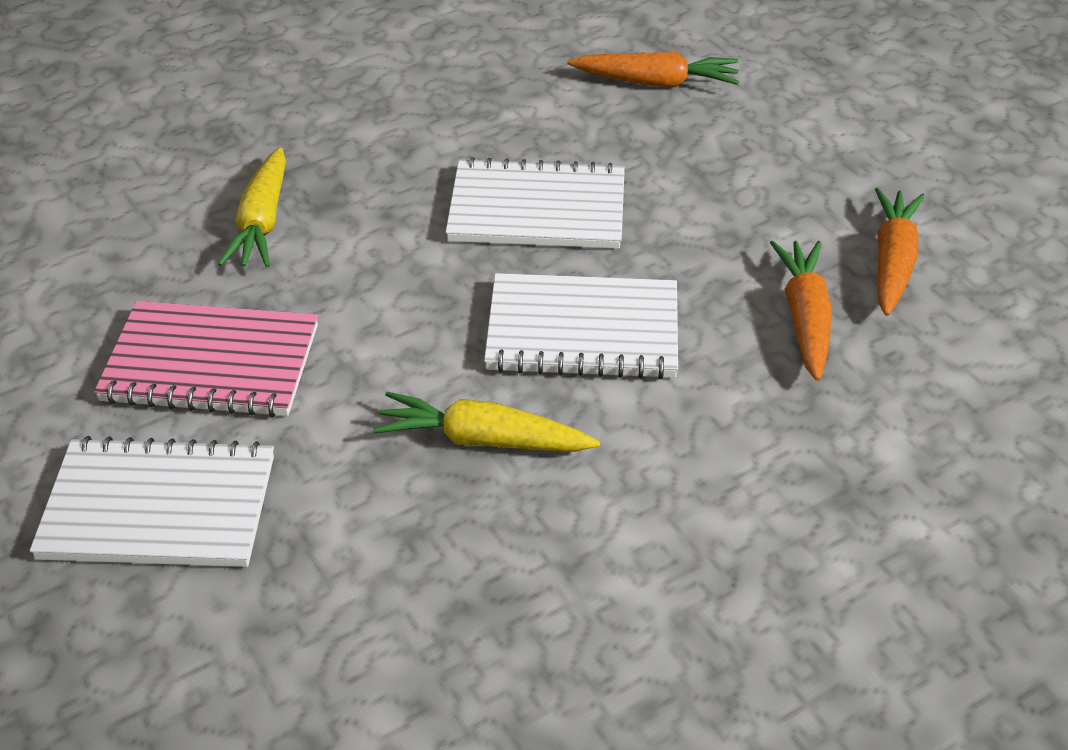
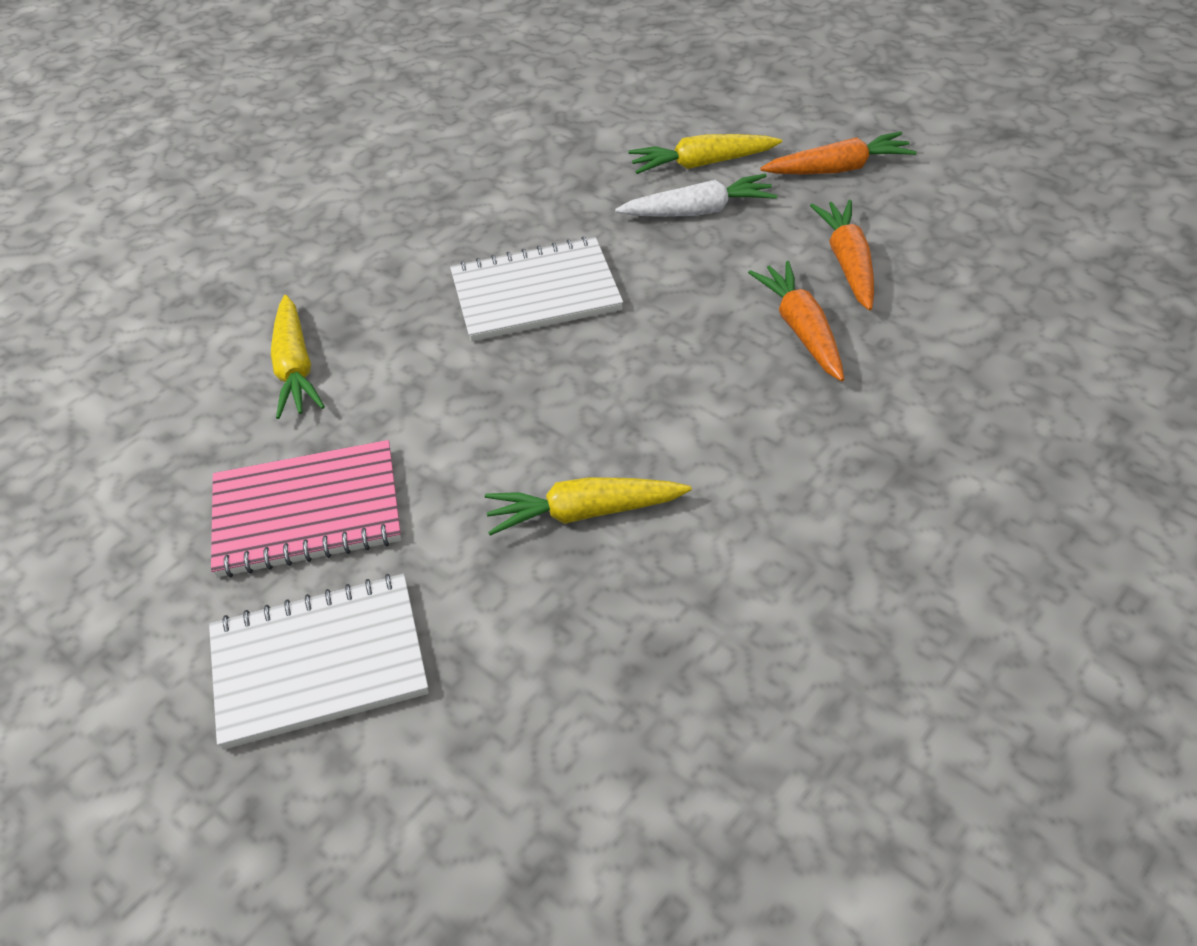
camera: 15 degrees left, 5 degrees up
white notebook [484,273,678,379] -> none
orange carrot [568,52,739,87] -> orange carrot moved to [760,132,917,175]
none -> white carrot [615,174,777,217]
none -> yellow carrot [628,134,782,174]

